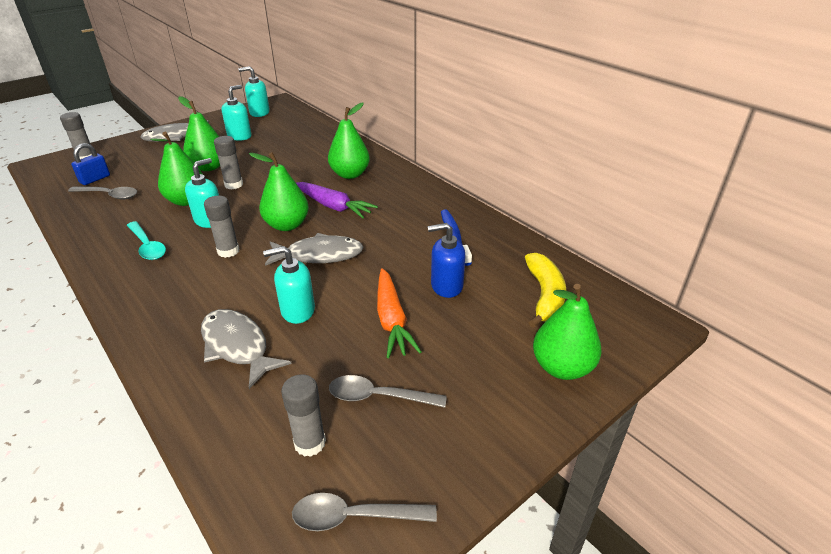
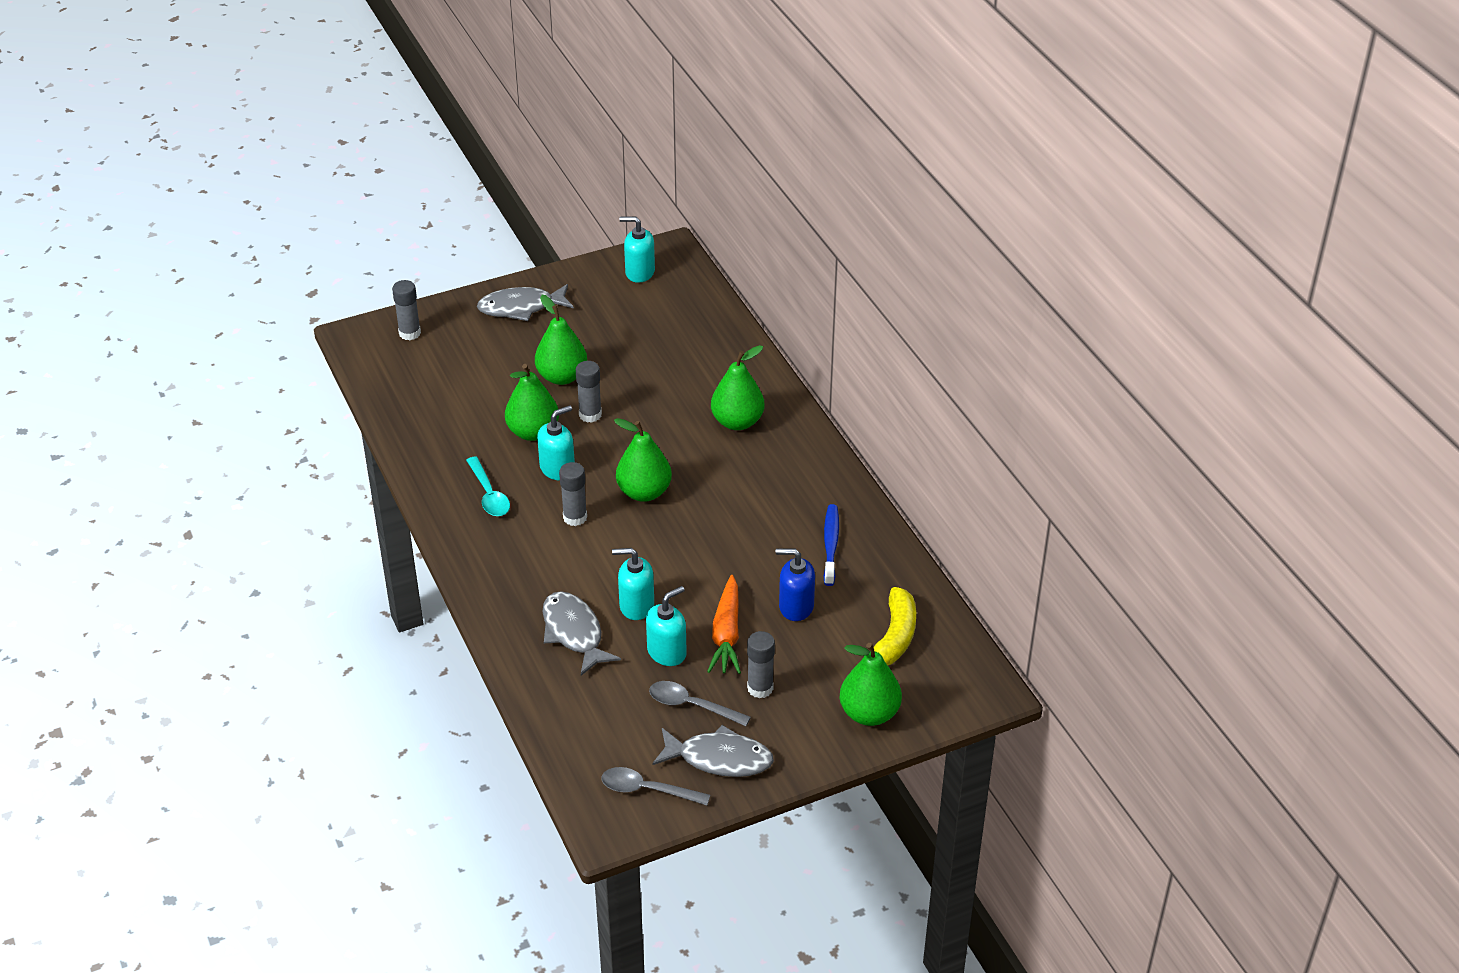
camera: 15 degrees right, 5 degrees up
grey spoon [68,186,137,200] -> none
blue padlock [71,143,110,185] -> none
turquoise soap dispenser [222,85,252,141] -> turquoise soap dispenser moved to [646,586,687,666]
grey fish [265,233,364,266] -> grey fish moved to [652,725,774,777]
grey glue stick [281,374,326,457] -> grey glue stick moved to [747,631,775,698]
purple carrot [296,182,378,218] -> none

